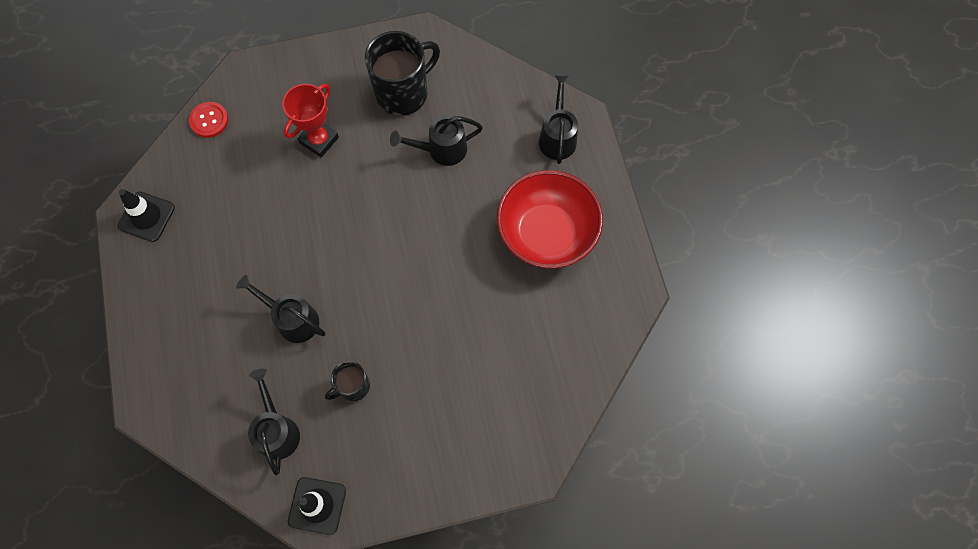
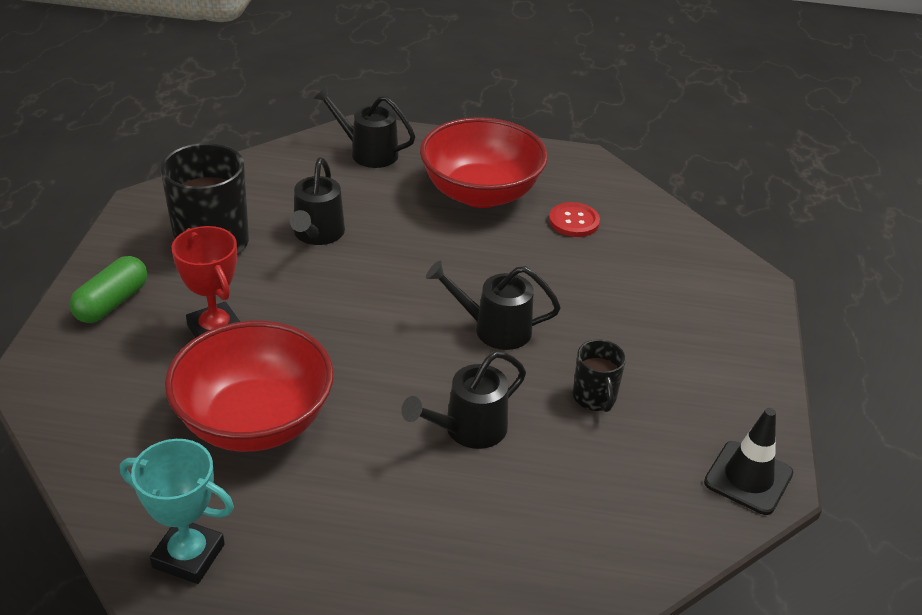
camera: 70 degrees left, 30 degrees down
black traffic cone [118,189,175,242] -> turquoise trophy [120,439,234,584]
red button [189,102,229,138] -> red button moved to [549,202,600,237]
black watering can [248,369,300,475] -> black watering can moved to [426,261,561,350]
none -> green capsule [69,256,147,323]
none -> red bowl [165,321,334,452]

